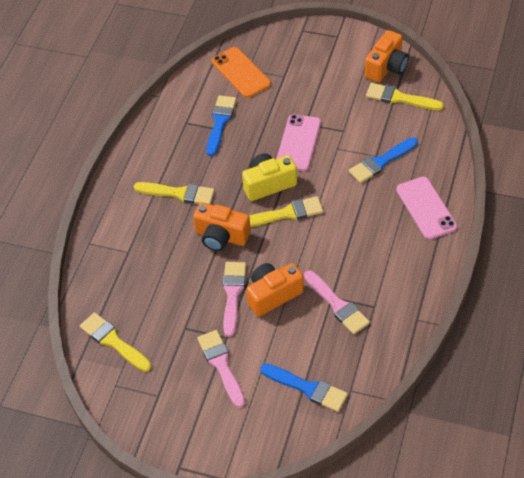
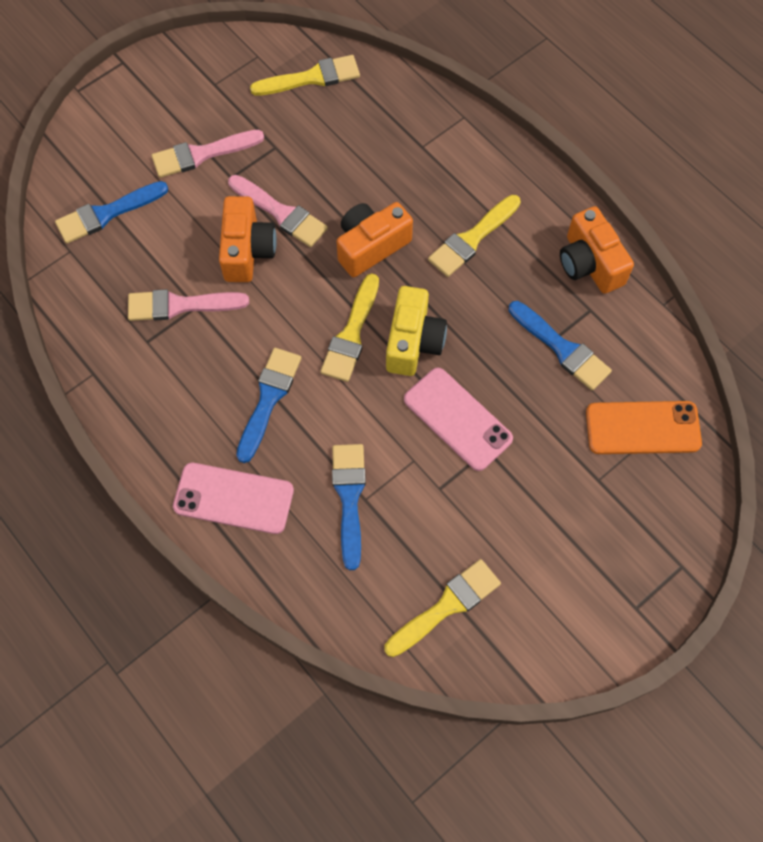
camera: 120 degrees right, 15 degrees up
pink brush [197,330,245,408] -> pink brush turned 150 degrees clockwise [151,130,264,178]
orange camera [365,30,409,82] -> orange camera moved to [560,206,634,294]
none -> blue brush [236,348,301,463]

